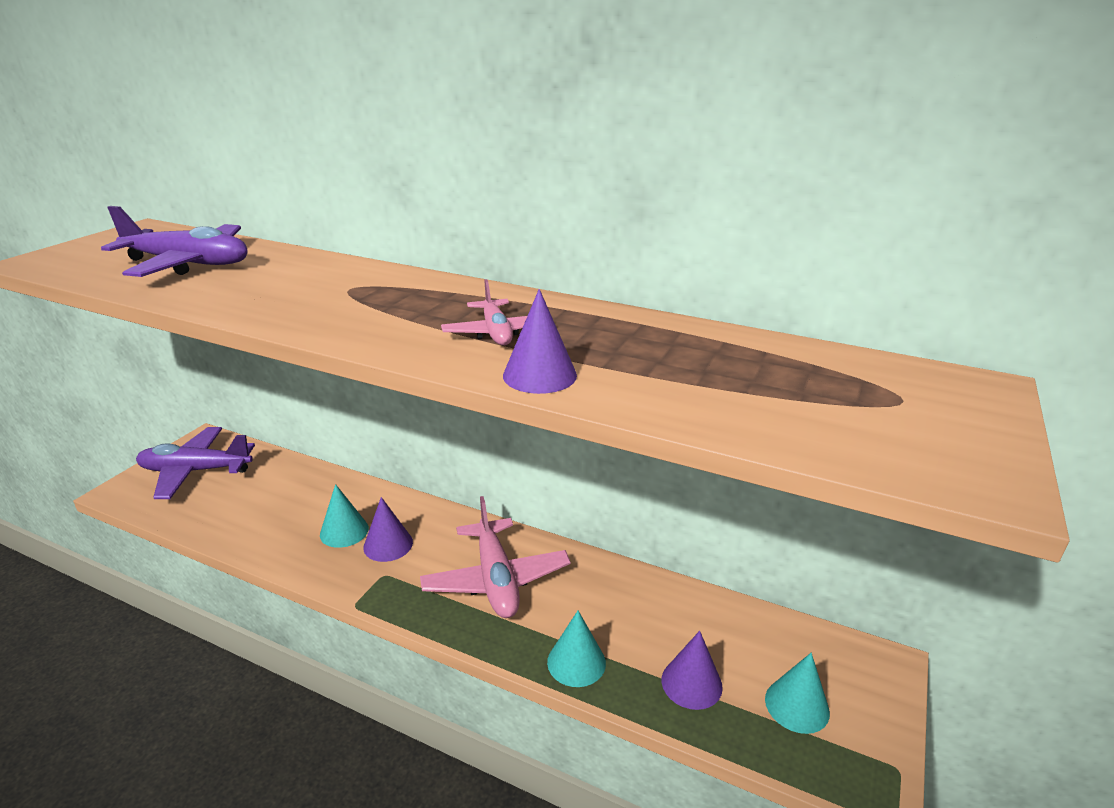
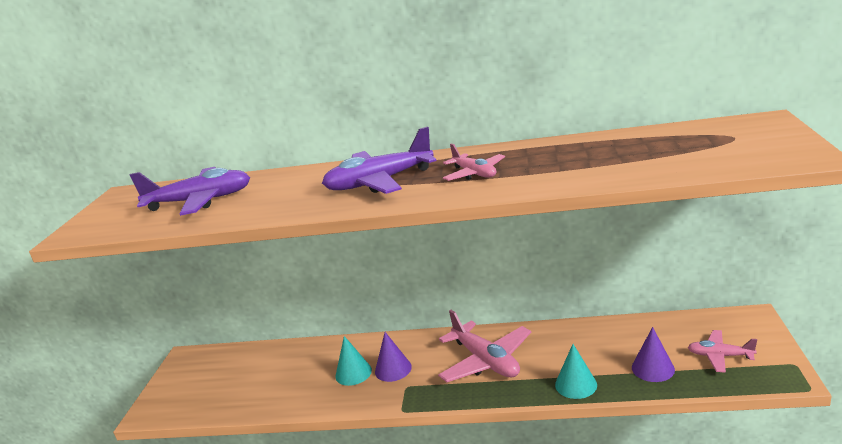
camera: 15 degrees left, 5 degrees down
purple plane [136,427,255,499] -> purple plane moved to [322,126,436,194]
purple cone [503,289,577,394] -> none
turquoise cone [765,653,830,734] -> pink plane [688,330,757,373]

